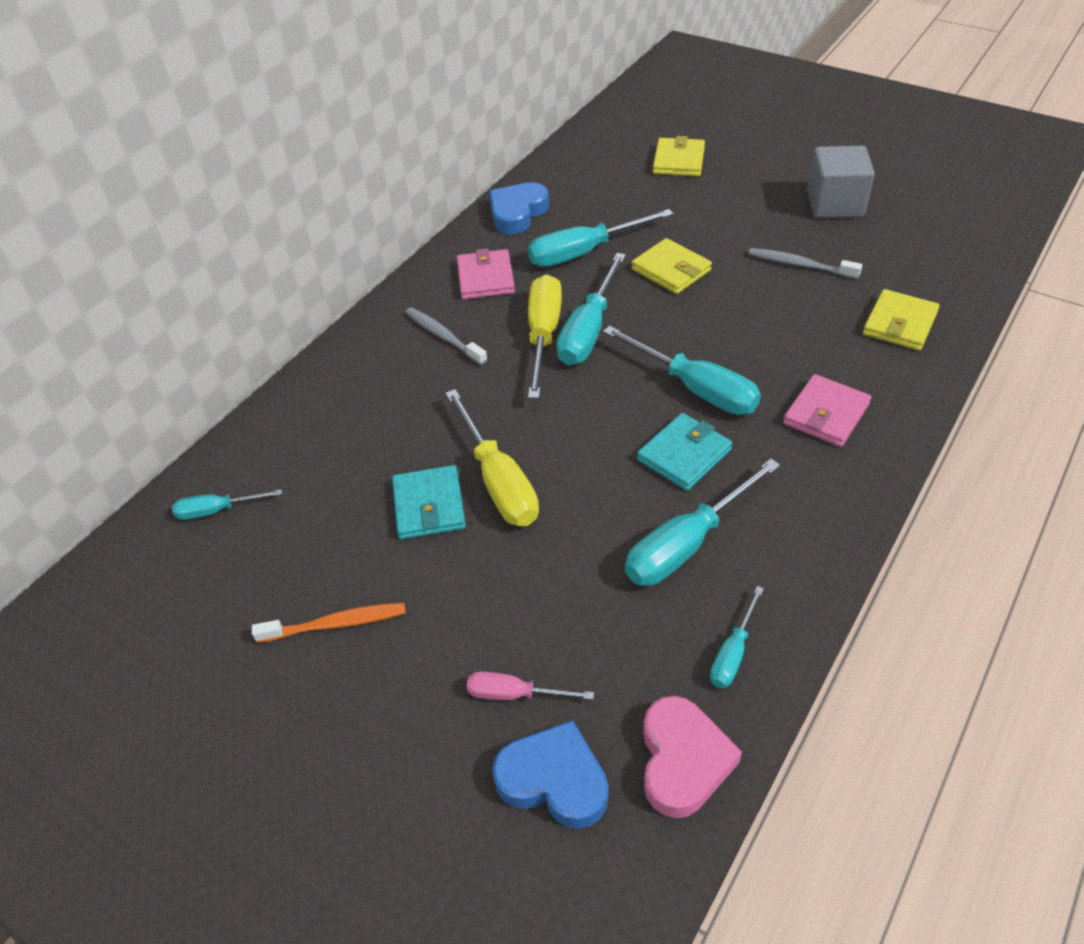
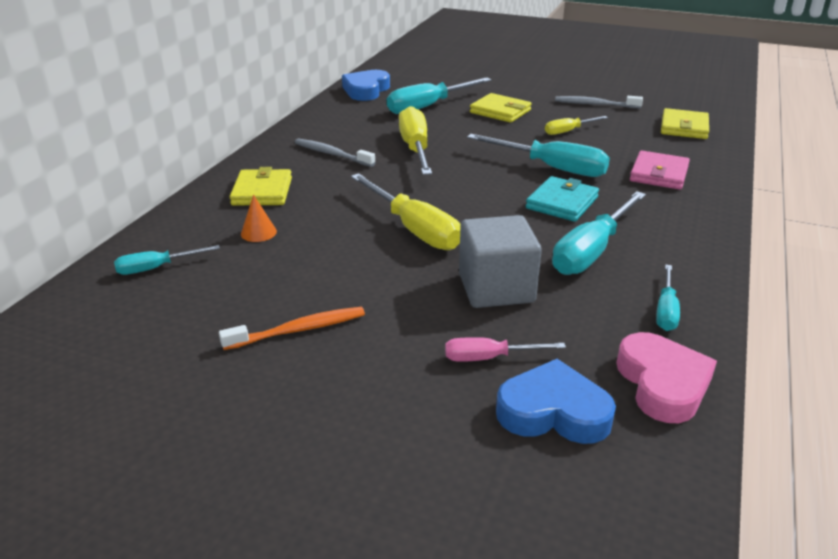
camera: 15 degrees left, 15 degrees down
turquoise wallet [392,465,466,539] -> none
pink wallet [457,248,515,299] -> none
turquoise screwdriver [556,253,626,366] -> none
yellow wallet [653,136,705,176] -> yellow wallet moved to [230,167,292,205]
grey cube [807,146,875,218] -> grey cube moved to [459,215,542,308]
none -> orange cone [241,194,277,242]
none -> yellow screwdriver [545,116,608,135]

